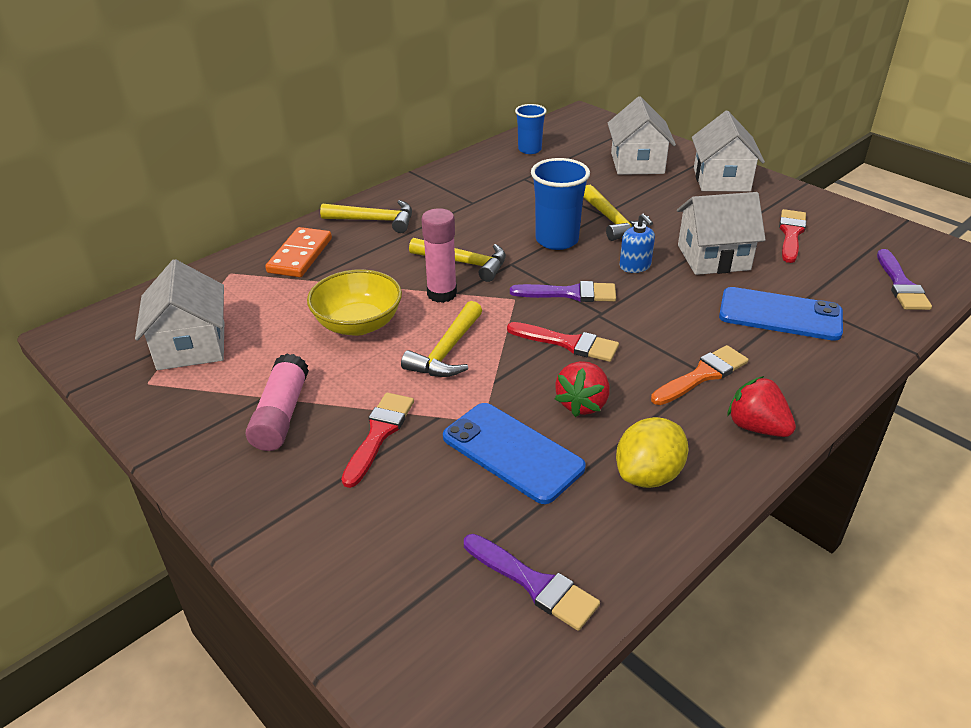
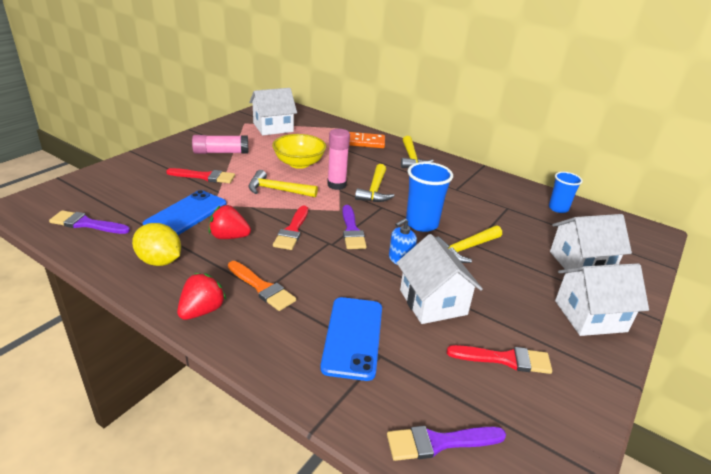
camera: 75 degrees right, 5 degrees down
purple brush [464,534,600,631] -> purple brush turned 75 degrees clockwise [49,210,130,234]

